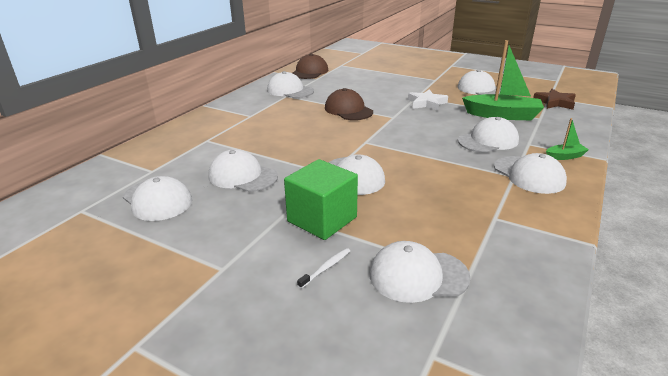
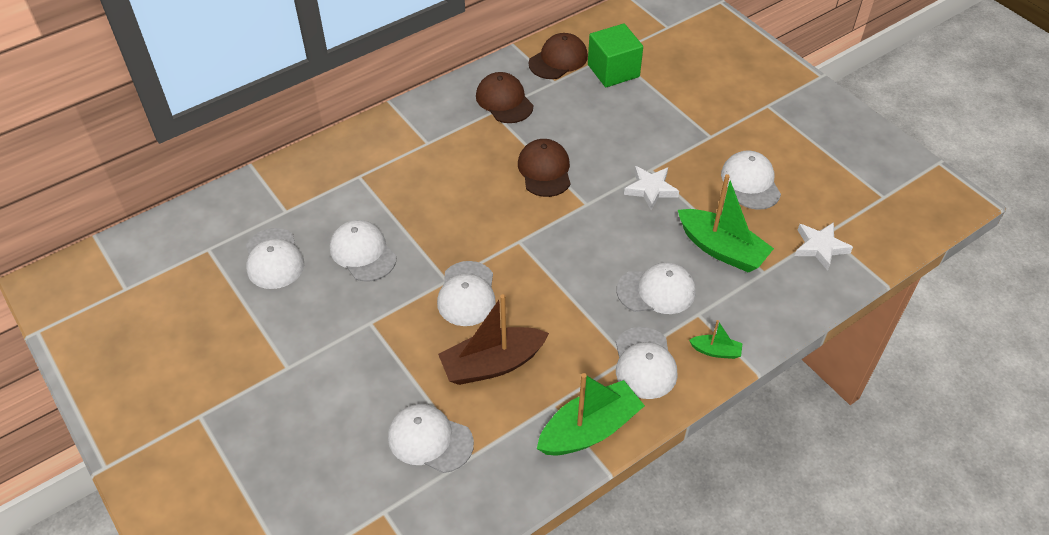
camera: 25 degrees right, 20 degrees up
white cap [267,71,314,98] -> brown cap [476,72,533,123]
green cube [284,159,358,240] -> green cube moved to [588,23,643,87]
white toothbrush [297,248,350,289] -> none
brown star [533,89,576,110] -> white star [795,222,853,271]
none -> brown boat [438,294,549,385]
none -> green boat [537,373,645,455]

